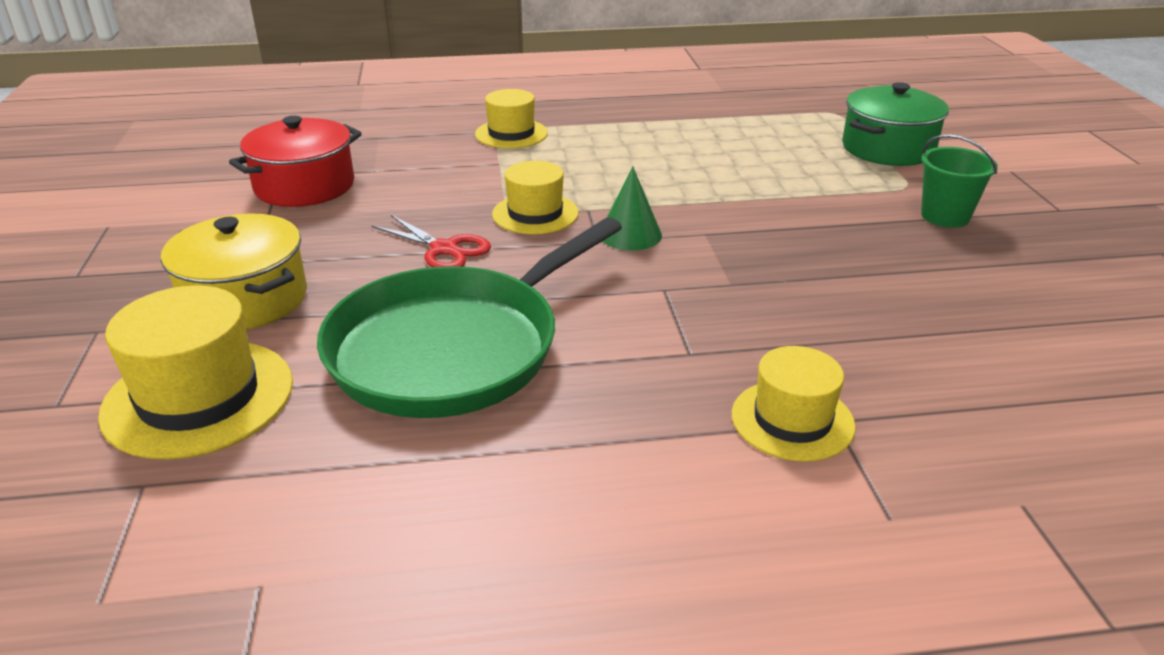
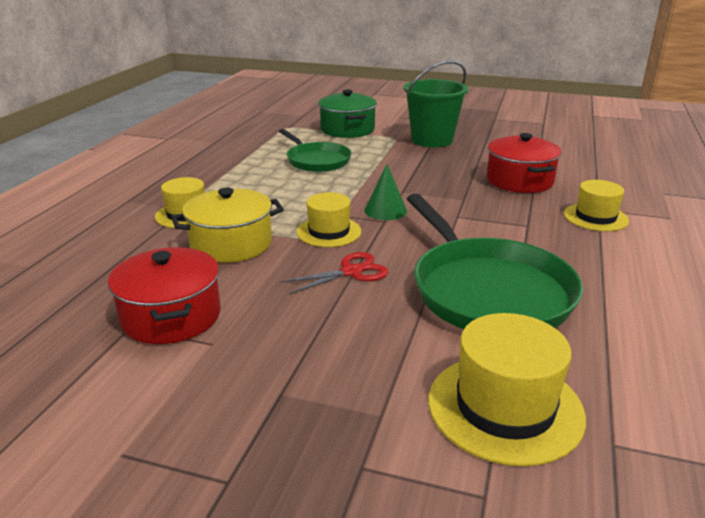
camera: 65 degrees left, 5 degrees down
yellow pot [161,213,307,330] -> yellow pot moved to [171,188,284,263]
green bucket [921,134,998,228] -> green bucket [403,60,468,148], size x1.64
none -> green pan [279,129,352,172]
none -> red pot [487,133,562,193]

